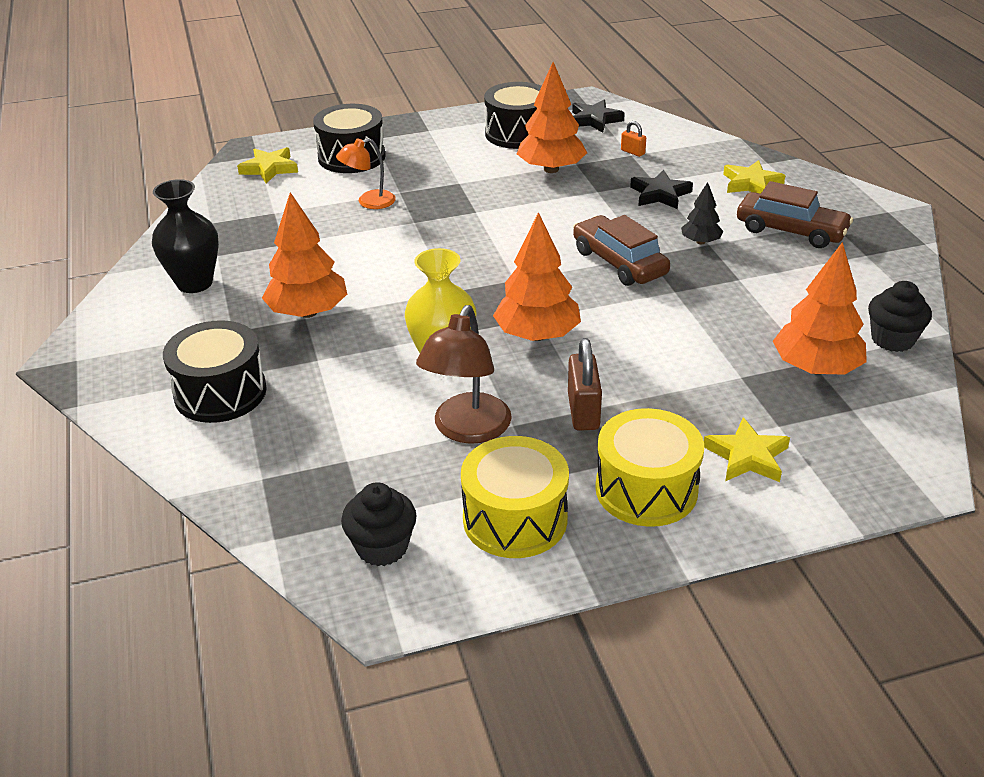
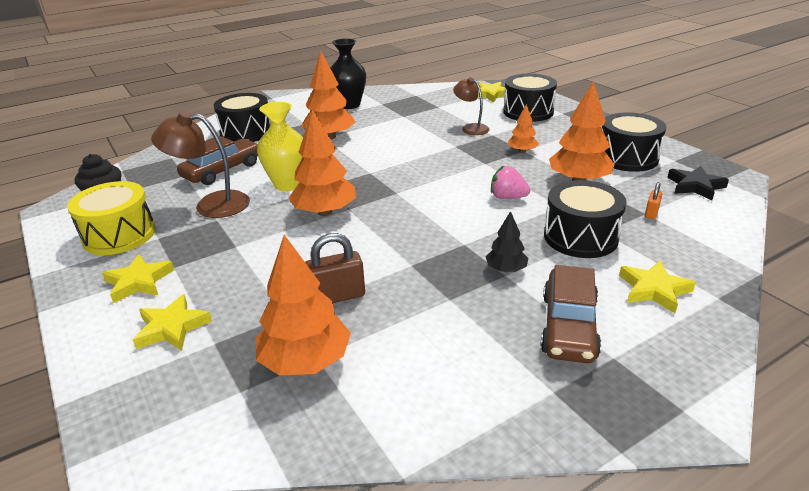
camera: 75 degrees right, 5 degrees down
orange lamp [336,138,396,209] -> brown lamp [453,77,489,135]
brown padlock [568,338,602,431] -> brown padlock moved to [305,233,365,303]
brown car [573,215,670,286] -> brown car moved to [177,135,258,185]
yellow drum [595,408,704,527] -> yellow star [102,254,174,303]
black star [630,170,693,209] -> black drum [544,180,627,258]
black cupcake [868,281,932,352] -> none
none -> pink strawberry [491,165,530,199]
none -> orange tree [508,104,539,153]

